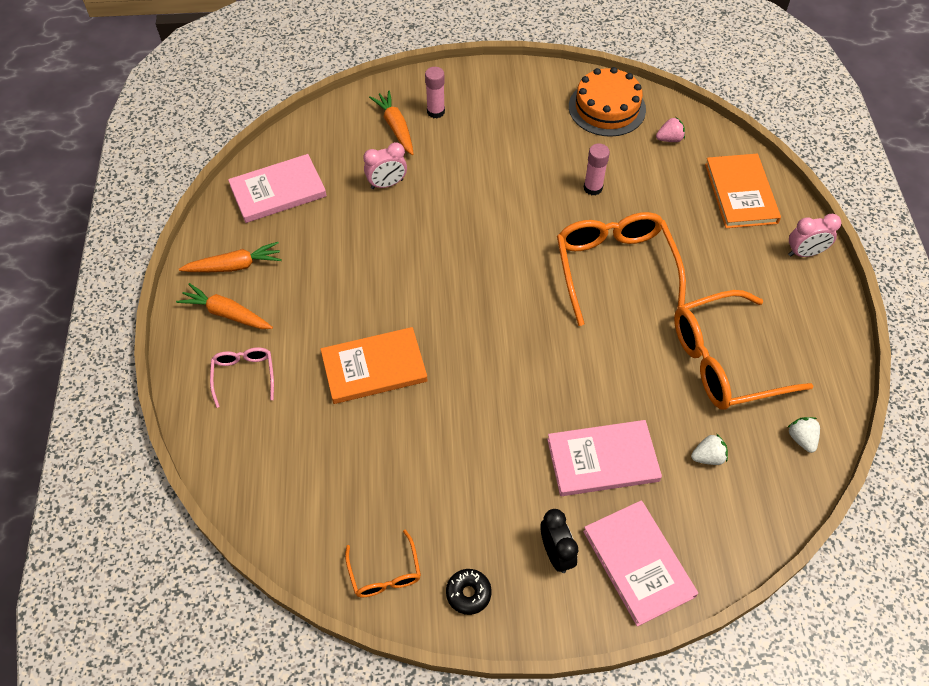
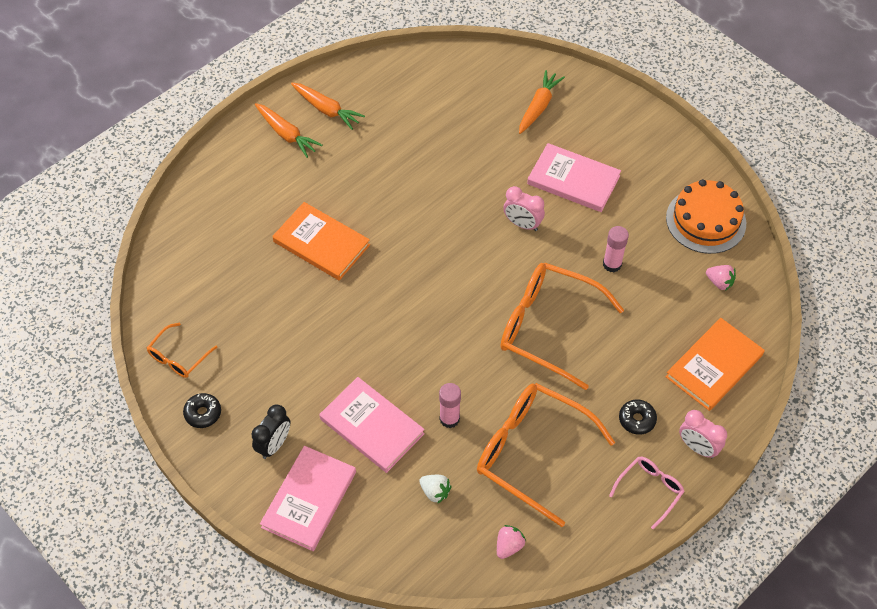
camera: 50 degrees right, 0 degrees up
orange carrot [176,283,273,329] -> orange carrot turned 150 degrees clockwise [255,103,322,158]
pink glasses [210,347,274,408] -> pink glasses moved to [609,457,685,529]
pink book [228,154,327,223] -> pink book moved to [527,143,621,212]
pink clock [363,142,407,189] -> pink clock moved to [503,186,545,231]
pink glue stick [425,67,445,118] -> pink glue stick moved to [439,383,461,428]
orange glasses [557,212,686,326] -> orange glasses turned 105 degrees counterclockwise [500,263,624,390]
white strawberry [787,417,820,453] -> pink strawberry [497,525,526,559]
none -> black donut [619,399,657,435]

